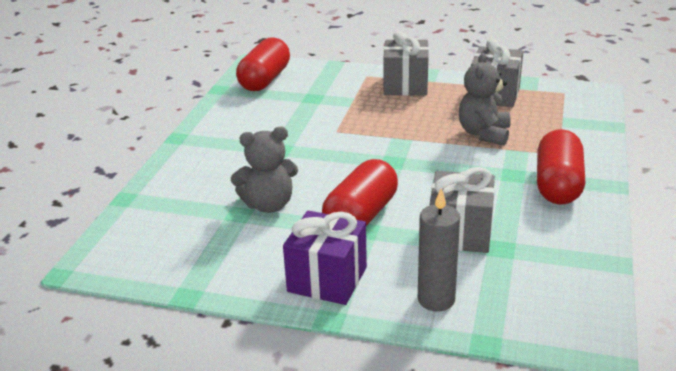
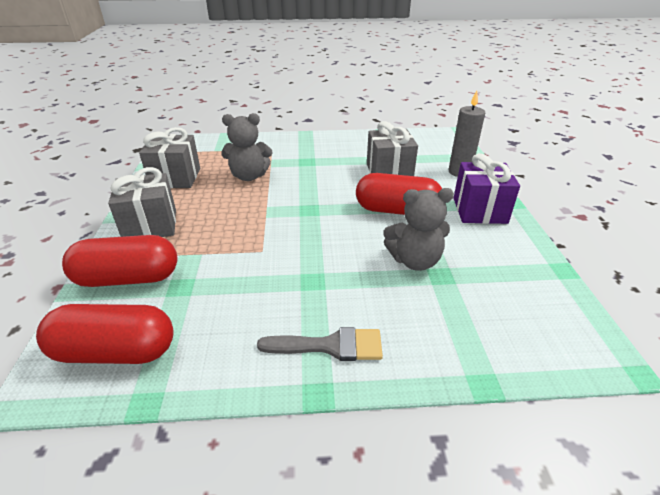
camera: 110 degrees left, 5 degrees up
grey teddy bear [231,126,298,213] -> grey teddy bear turned 120 degrees clockwise [383,188,454,271]
red capsule [537,129,585,204] -> red capsule moved to [62,235,177,287]
none -> grey brush [257,327,383,361]

